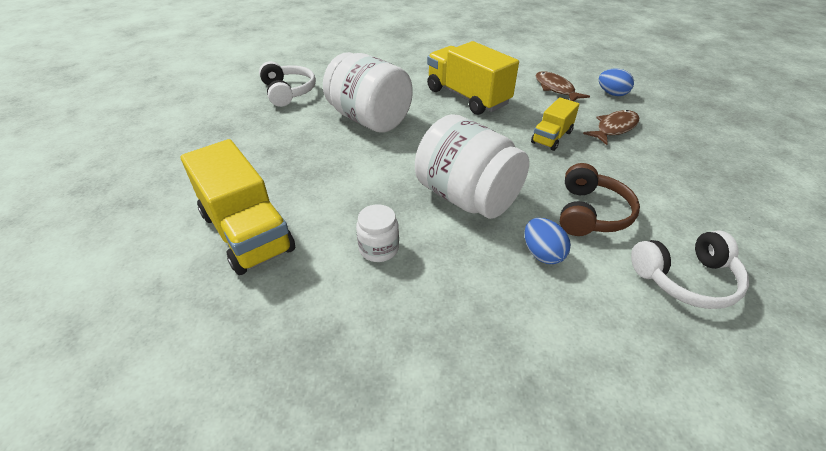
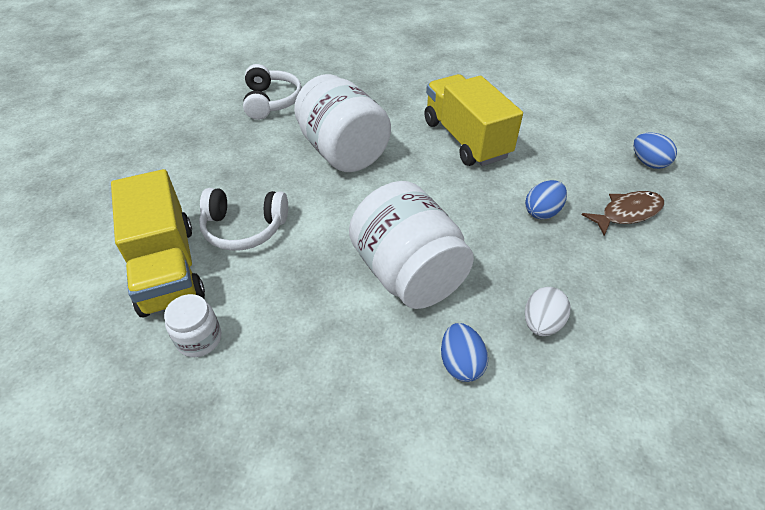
camera: 15 degrees right, 5 degrees up
white jar [356,204,399,262] -> white jar moved to [164,294,221,357]
yellow truck [531,97,580,151] -> blue egg [525,180,567,219]
brown fish [536,71,590,101] -> none
brown headphones [560,163,640,236] -> white egg [525,287,570,336]
white headphones [631,230,749,309] -> white headphones moved to [199,188,288,251]

